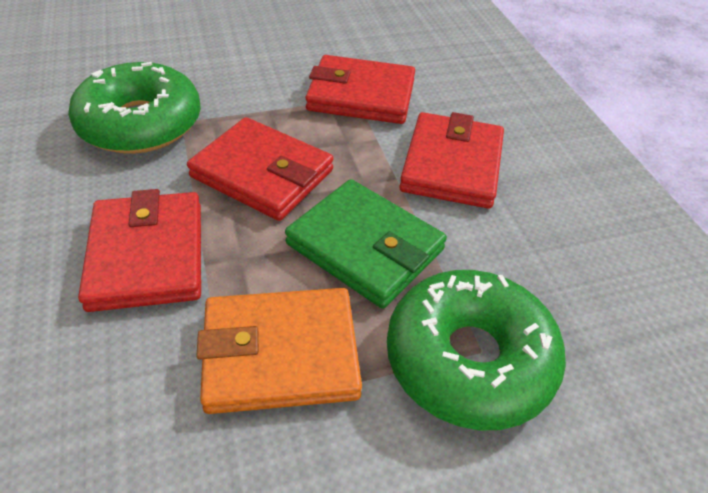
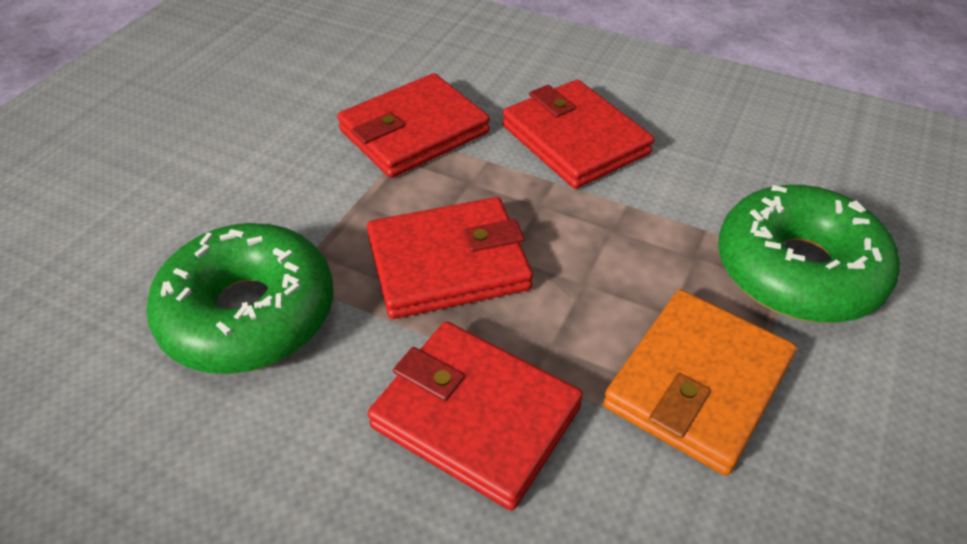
camera: 45 degrees left, 0 degrees up
green wallet [285,179,447,309] -> none

